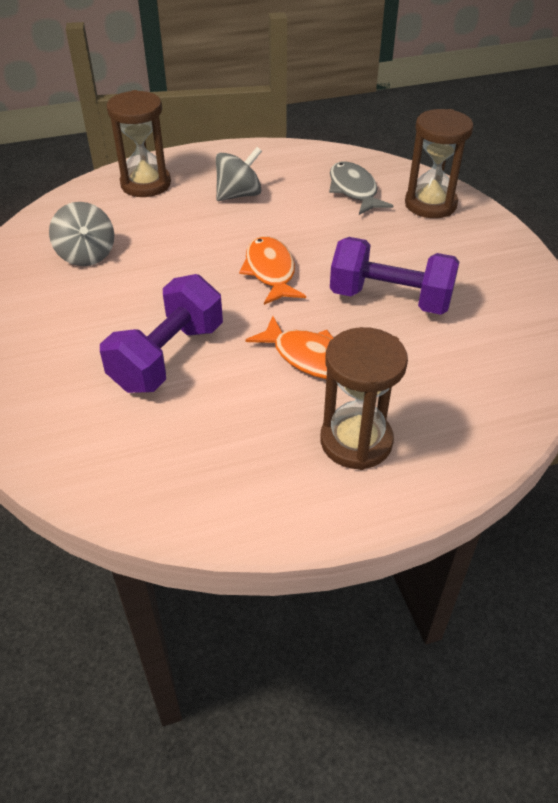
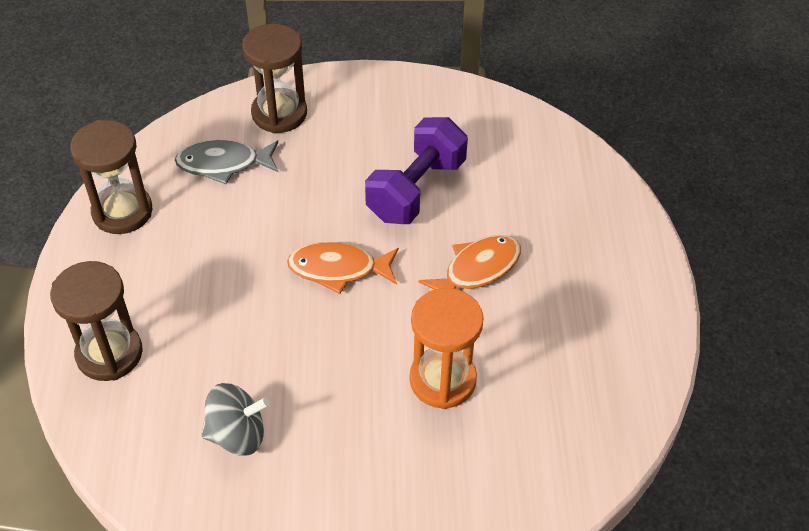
camera: 75 degrees left, 5 degrees up
purple dumbbell [100,274,223,393] -> orange hourglass [410,288,484,409]
grey spinning top [216,147,262,201] -> none
brown hourglass [320,327,408,470] -> brown hourglass moved to [70,120,152,234]

